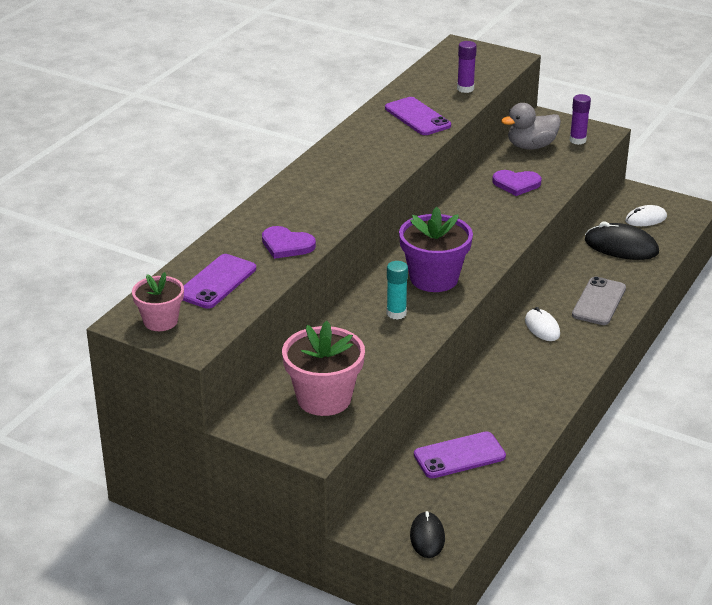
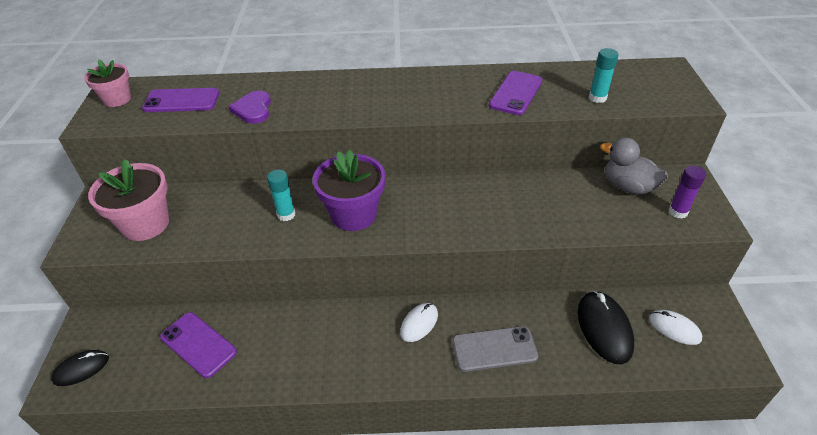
camera: 60 degrees right, 10 degrees up
purple glue stick [457,41,477,93] -> turquoise glue stick [589,48,618,103]
purple heart [492,170,542,196] -> none

